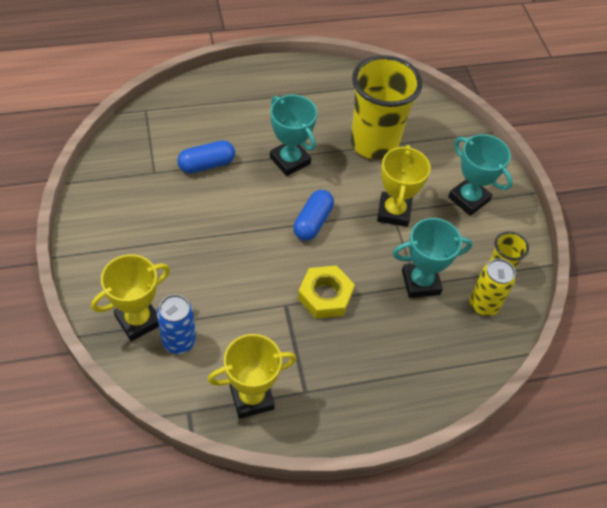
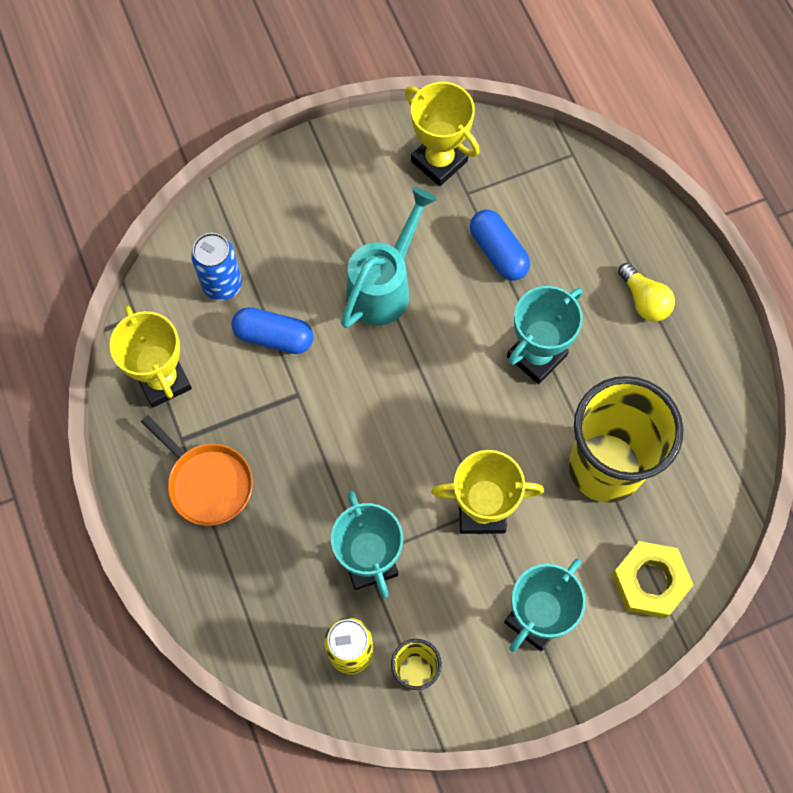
camera: 85 degrees right, 15 degrees up
yellow trophy [91,255,170,341] -> yellow trophy moved to [405,82,480,186]
blue capsule [293,190,334,241] -> blue capsule moved to [231,307,314,354]
yellow nut [298,265,355,319] -> yellow nut moved to [612,541,693,618]
none -> orange pan [141,415,253,526]
none -> turquoise watering can [341,187,437,328]
none -> yellow light bulb [618,263,675,322]

